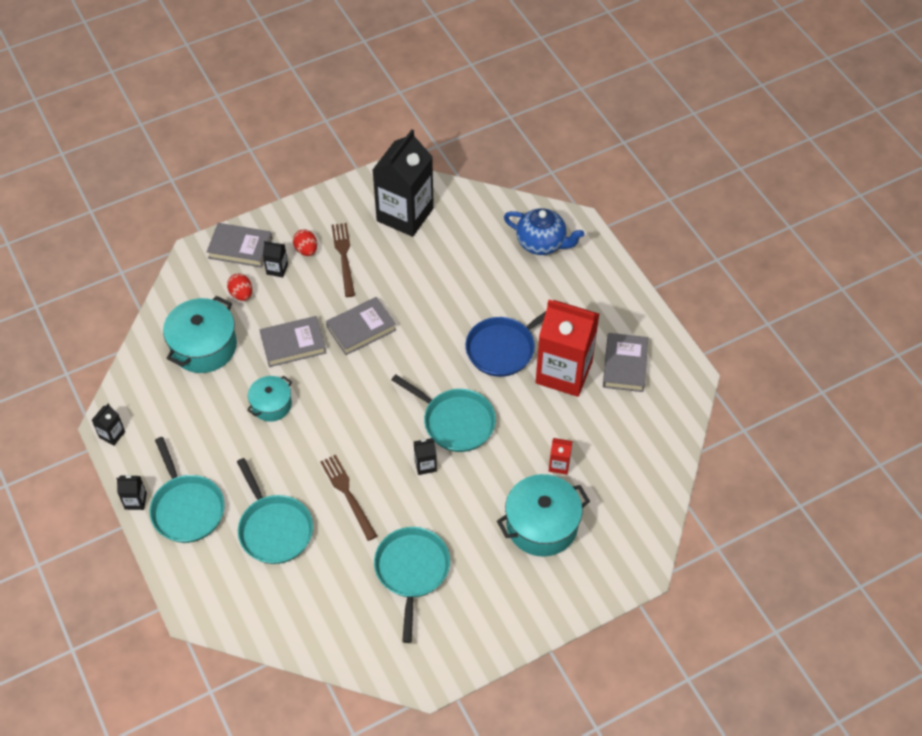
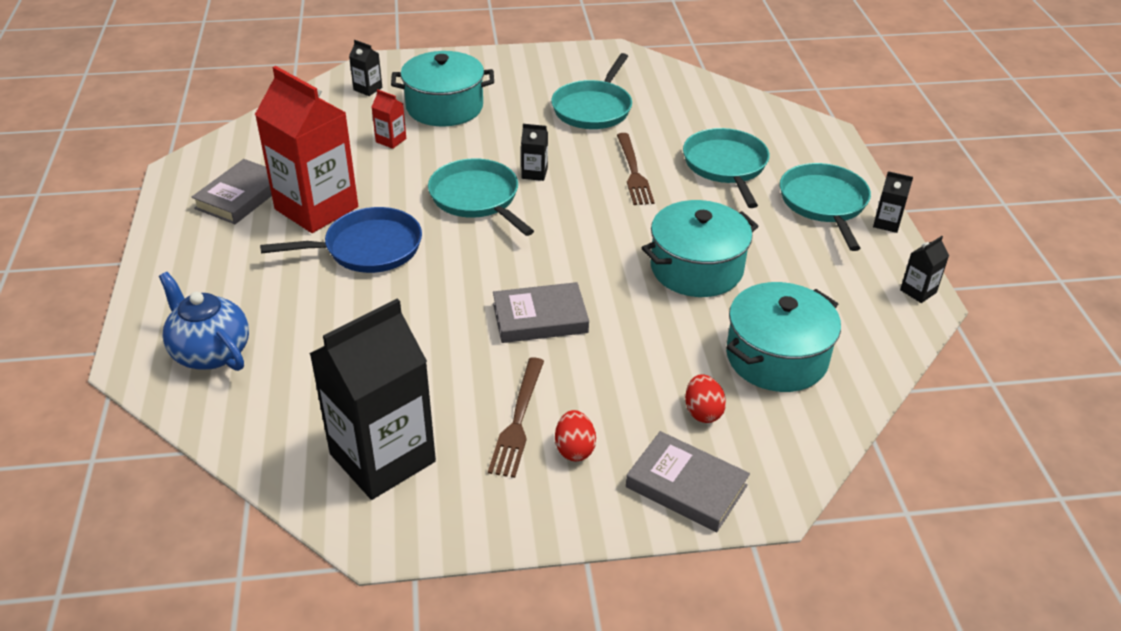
camera: 160 degrees left, 15 degrees down
turquoise pot [247,376,292,422] -> turquoise pot [642,200,759,297], size x1.68
grey book [260,316,326,367] -> none
black carton [263,241,288,277] -> black carton moved to [349,40,382,96]

